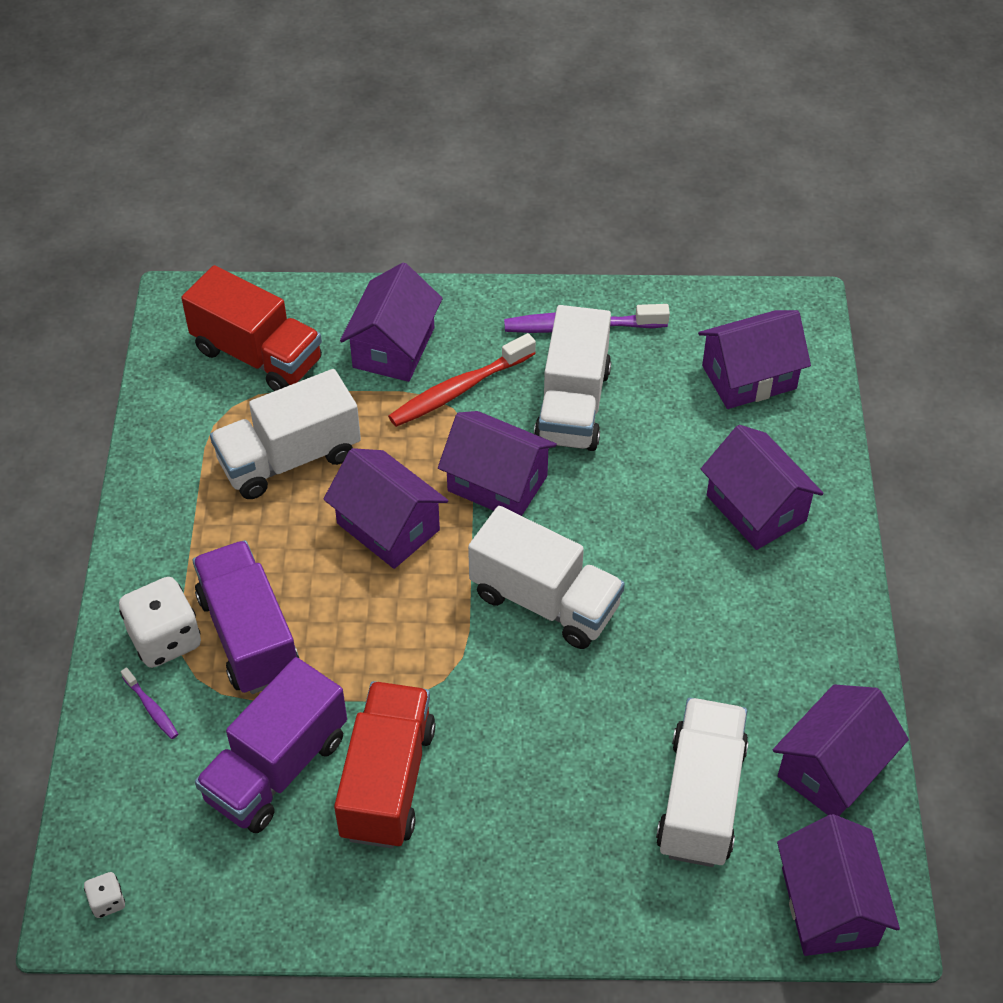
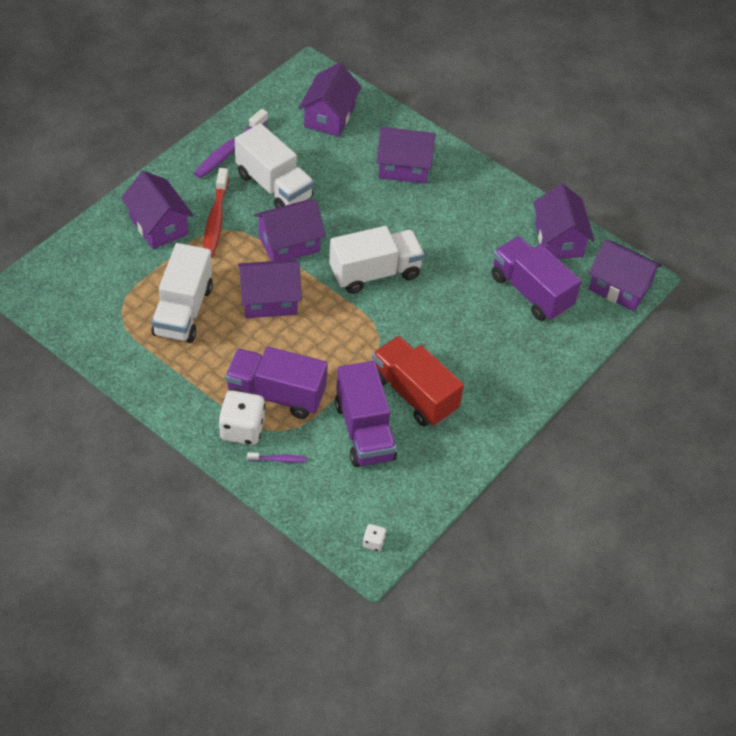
camera: 55 degrees left, 0 degrees up
red truck [181,265,322,391] -> none
white truck [656,698,748,867] -> purple truck [492,236,581,321]

